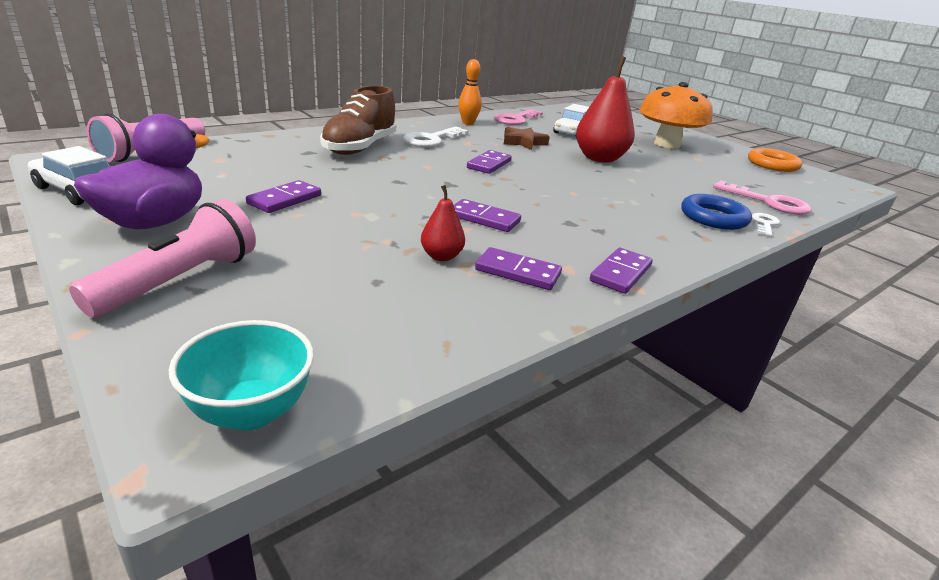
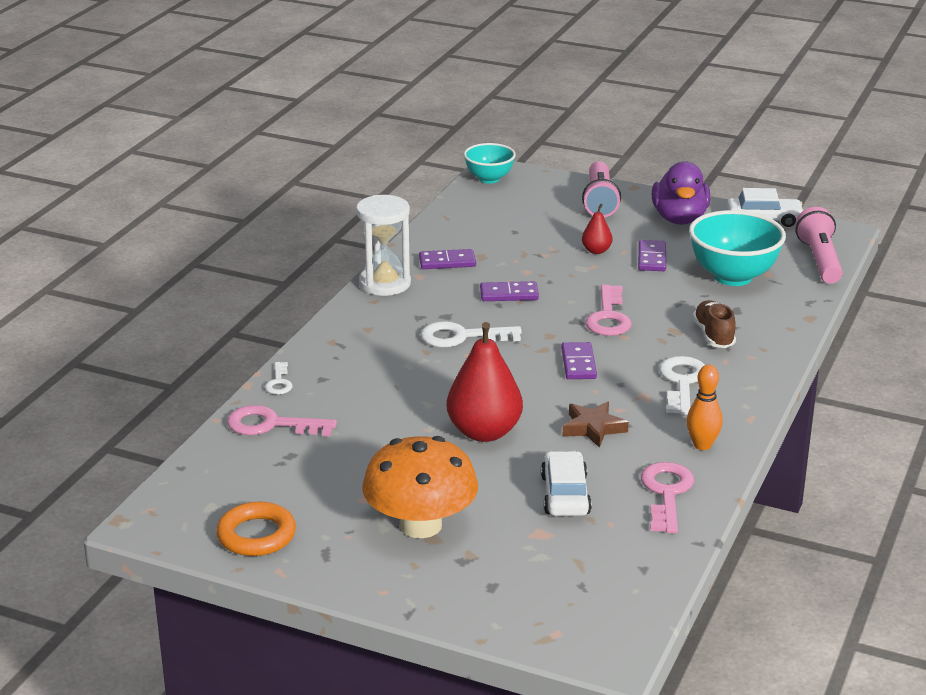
camera: 155 degrees right, 0 degrees up
brown shoe [320,86,396,155] -> brown shoe [693,300,736,348], size x0.63
red pear [421,185,465,261] -> red pear moved to [582,204,612,254]
purple domino [590,248,653,294] -> white hourglass [356,195,411,296]
blue ring [681,194,752,230] -> none
none -> white key [421,321,522,347]
none -> pink key [585,284,632,336]
none -> turquoise bowl [689,210,786,286]

